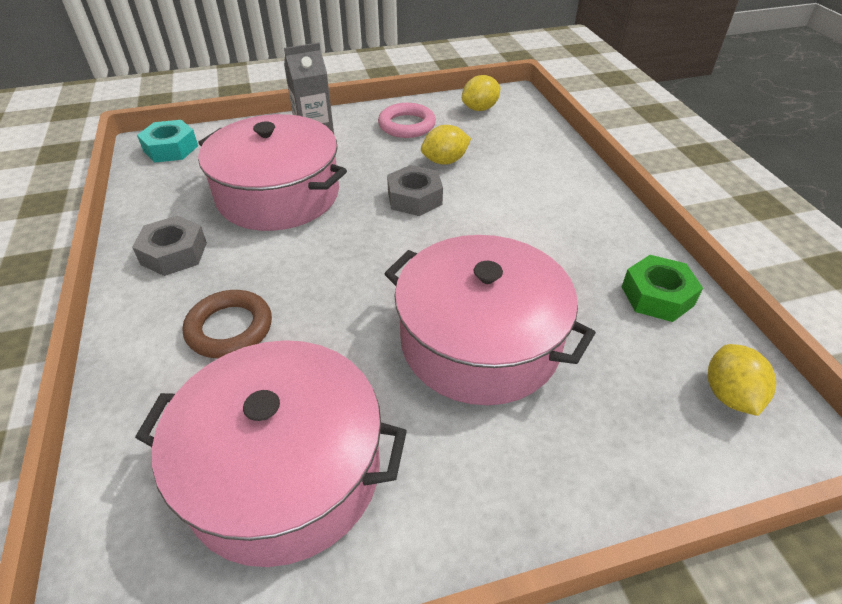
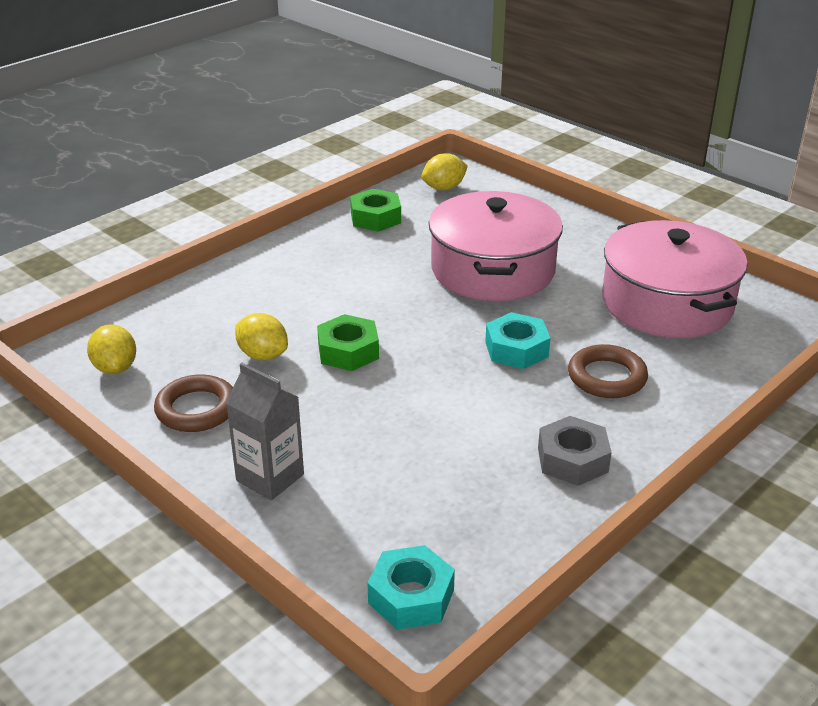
camera: 120 degrees left, 10 degrees down
pink pot [198,114,347,231] -> none
pink ring [378,103,436,138] -> brown ring [154,374,233,432]
grey nut [387,165,443,216] -> green nut [317,314,379,371]
yellow lemon [462,75,501,111] -> yellow lemon turned 45 degrees clockwise [87,324,136,374]
none -> turquoise nut [485,312,550,369]

